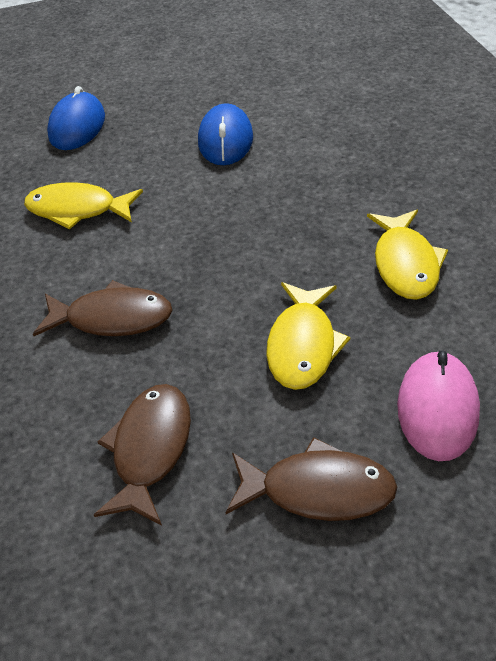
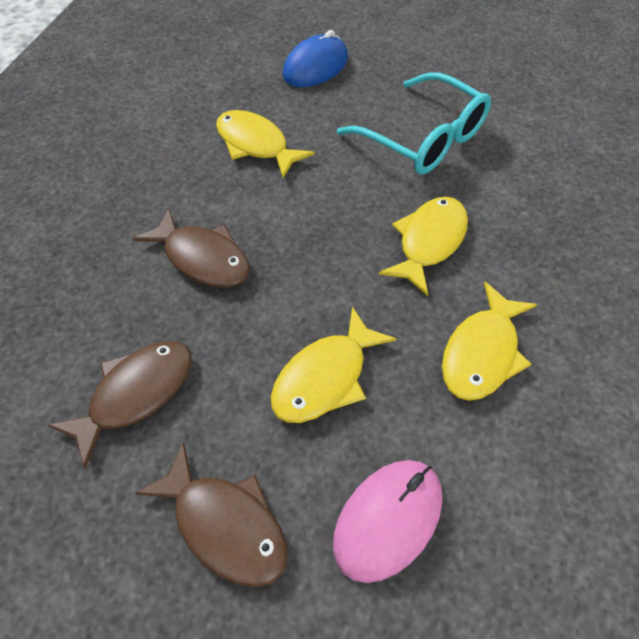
camera: 30 degrees right, 10 degrees up
blue mouse [198,103,253,165] -> turquoise glasses [337,72,491,175]
none -> yellow fish [379,197,468,296]

